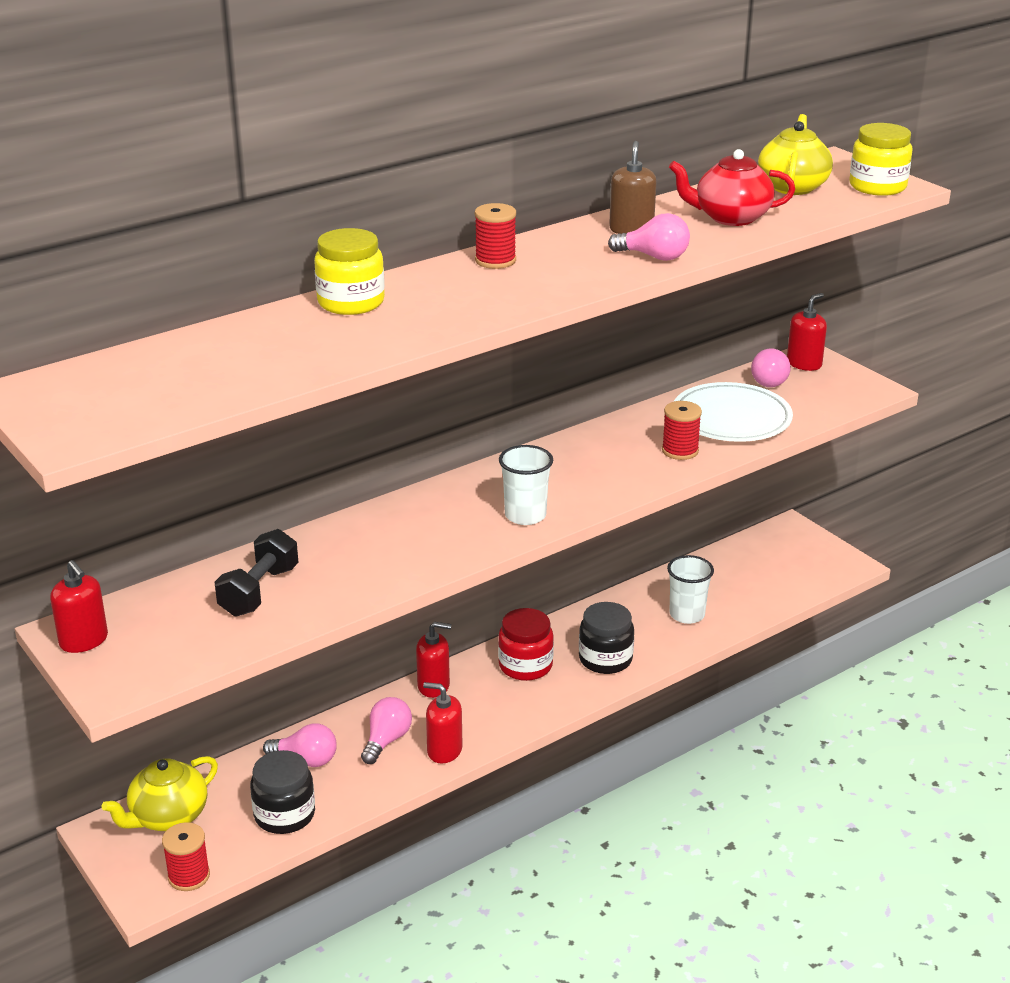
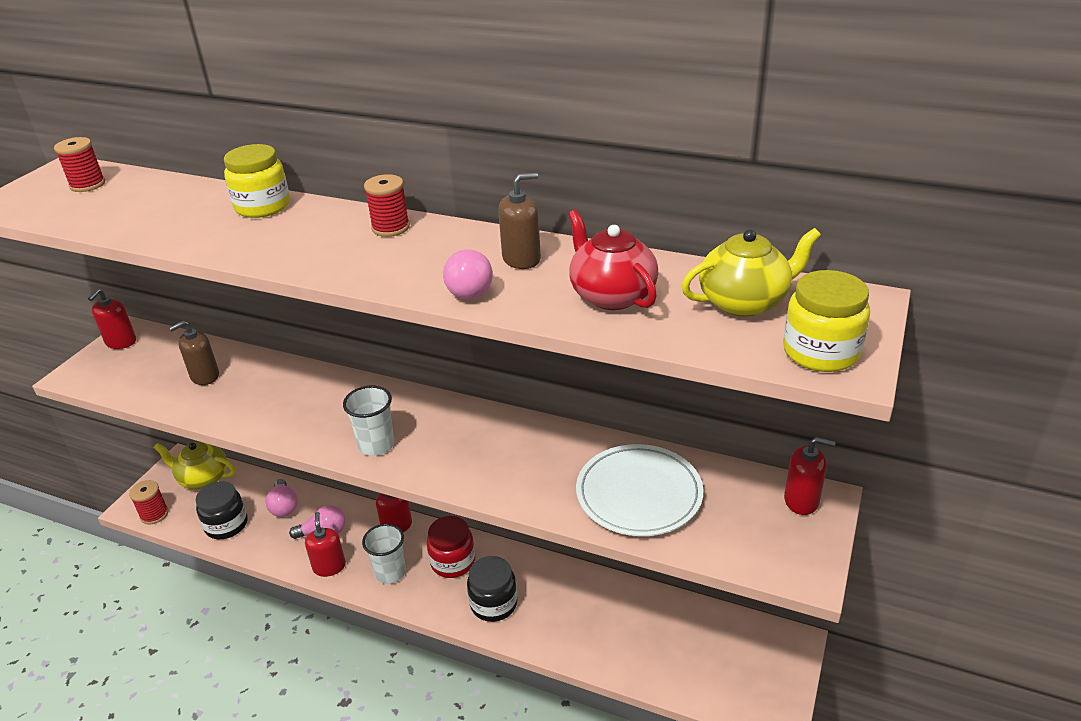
camera: 60 degrees right, 5 degrees up
black dumbbell [215,529,299,617] -> brown soap dispenser [169,320,219,385]
red spool [662,401,702,460] -> red spool moved to [54,137,105,192]
white cup [667,555,714,624] -> white cup moved to [362,524,406,584]
pink light bulb [751,348,791,387] -> none

